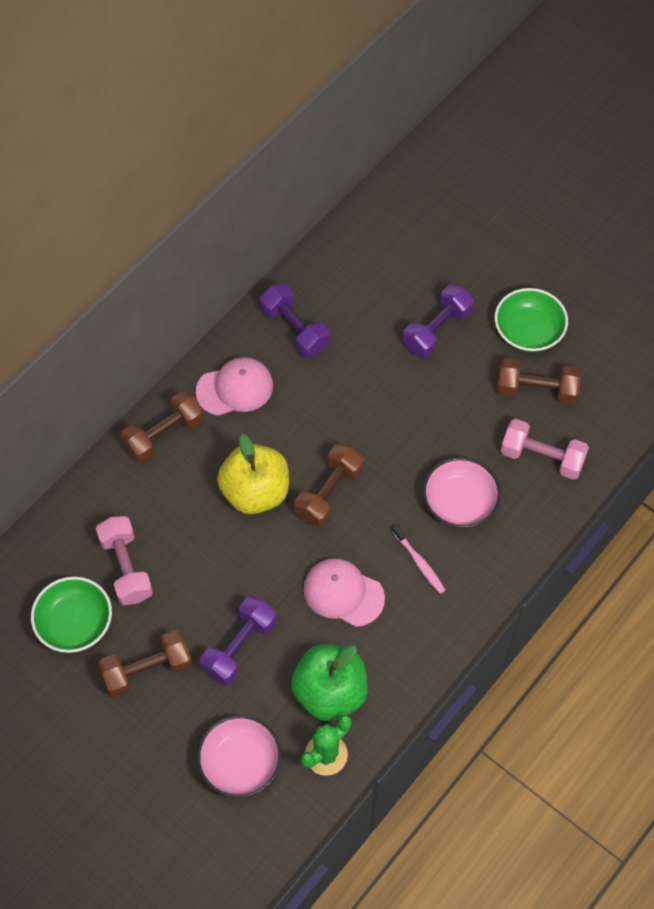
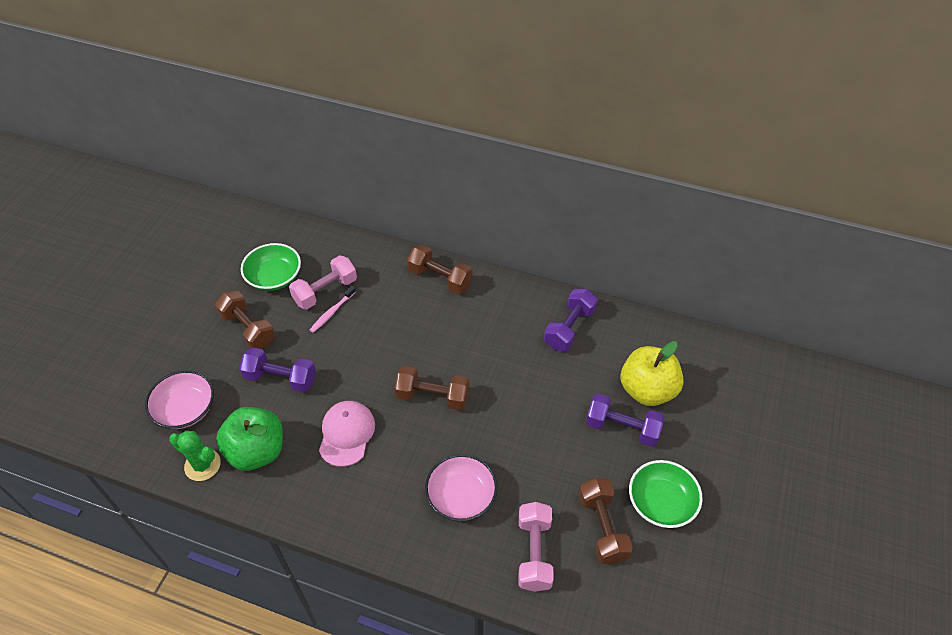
camera: 70 degrees right, 10 degrees down
pink cap [195,357,273,416] -> none
yellow apple [217,434,289,514] -> yellow apple moved to [621,341,684,406]
pink toothbrush [392,525,446,594] -> pink toothbrush moved to [310,286,356,333]

